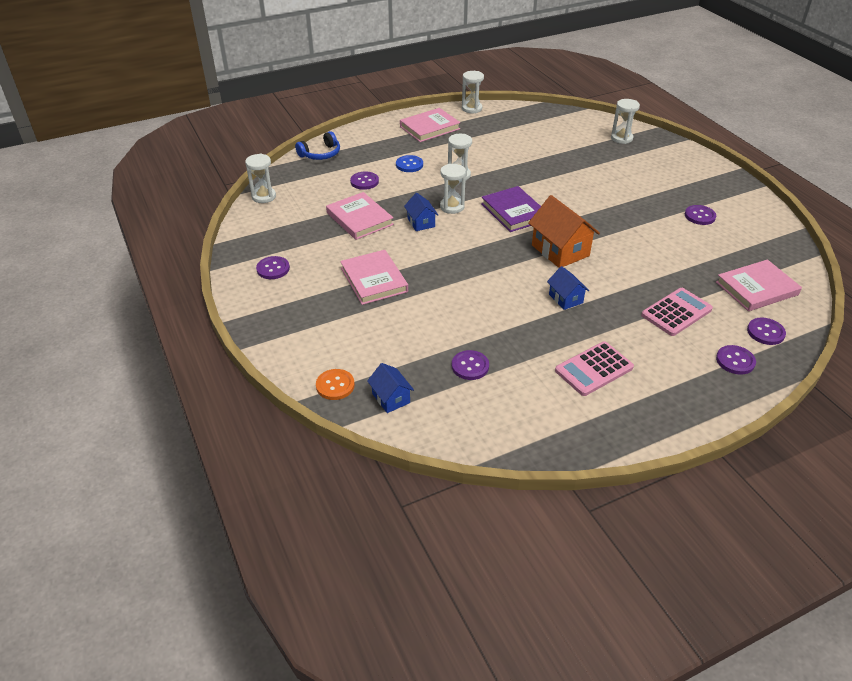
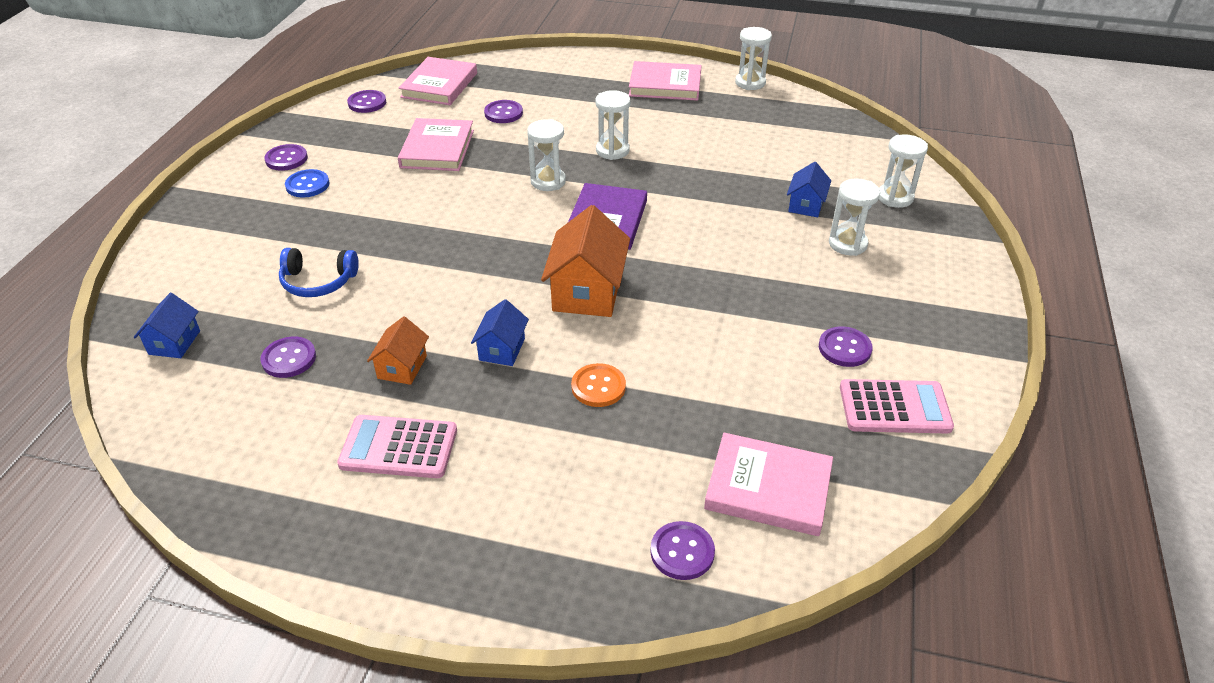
camera: 40 degrees right, 0 degrees up
white hourglass [245,154,276,203] -> white hourglass moved to [829,178,880,256]
blue headphones [295,131,340,160] -> blue headphones moved to [279,248,359,297]
orange button [316,369,355,400] -> orange button moved to [571,363,626,407]
pink book [340,250,408,305] -> pink book moved to [399,57,477,105]
blue button [396,155,423,172] -> blue button moved to [285,169,330,198]
blue house [404,193,438,231] -> blue house moved to [787,162,831,217]
pink calculator [641,288,713,336] -> pink calculator moved to [840,379,954,434]
purple button [716,345,756,375] -> purple button moved to [347,90,386,113]
none -> orange house [367,316,429,385]

